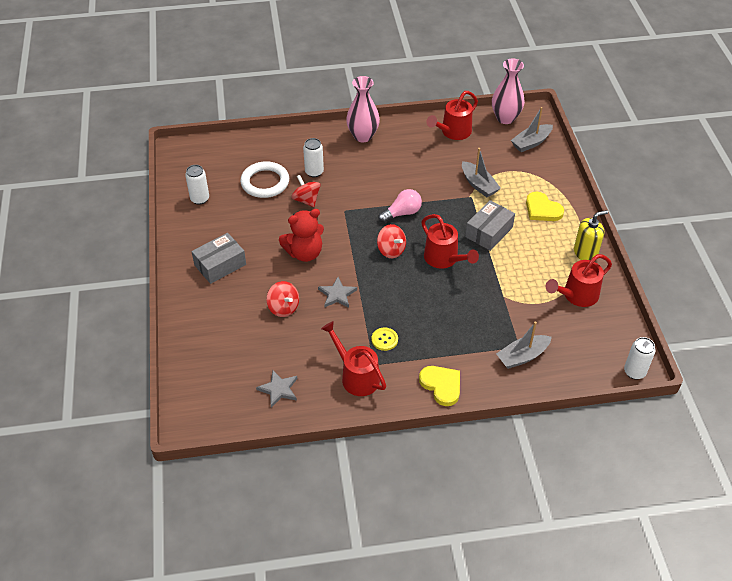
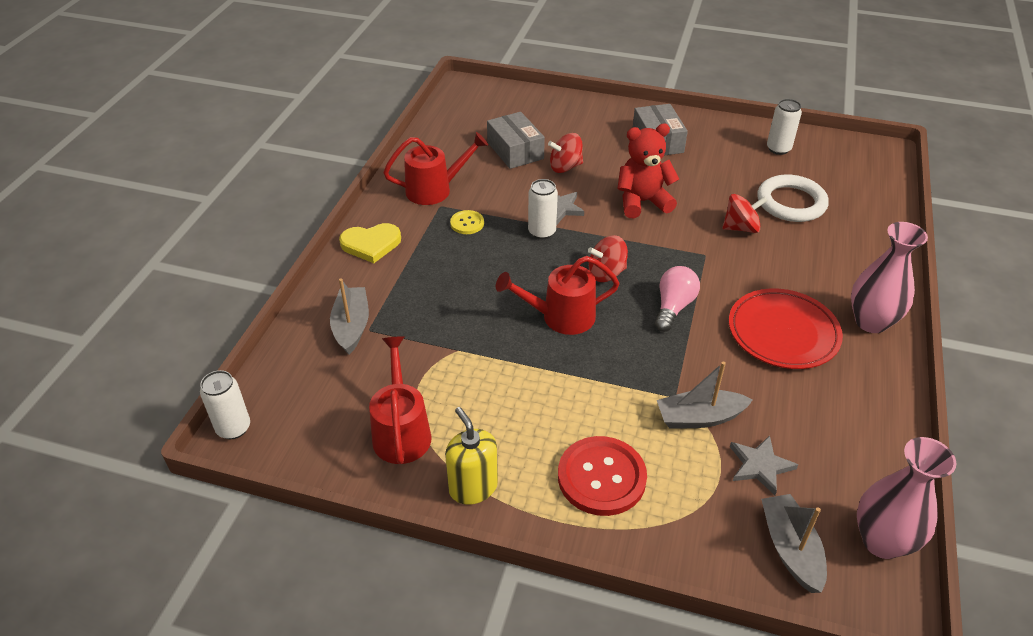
camera: 115 degrees right, 5 degrees down
grey star [256,370,297,407] -> grey star moved to [730,435,798,495]
red teddy bear [279,209,324,262] -> red teddy bear turned 75 degrees clockwise [617,124,679,218]
white can [303,138,324,177] -> white can moved to [528,179,558,239]
pink light bulb [378,189,422,223] -> pink light bulb turned 150 degrees counterclockwise [655,266,700,332]
red watering can [426,91,478,140] -> none
grey box [465,200,515,251] -> grey box moved to [487,112,545,169]
yellow heart [526,192,564,221] -> red button [558,436,647,516]
yellow soap dispenser [574,210,608,260] -> yellow soap dispenser turned 150 degrees clockwise [445,407,498,505]
none -> red plate [729,289,843,369]

